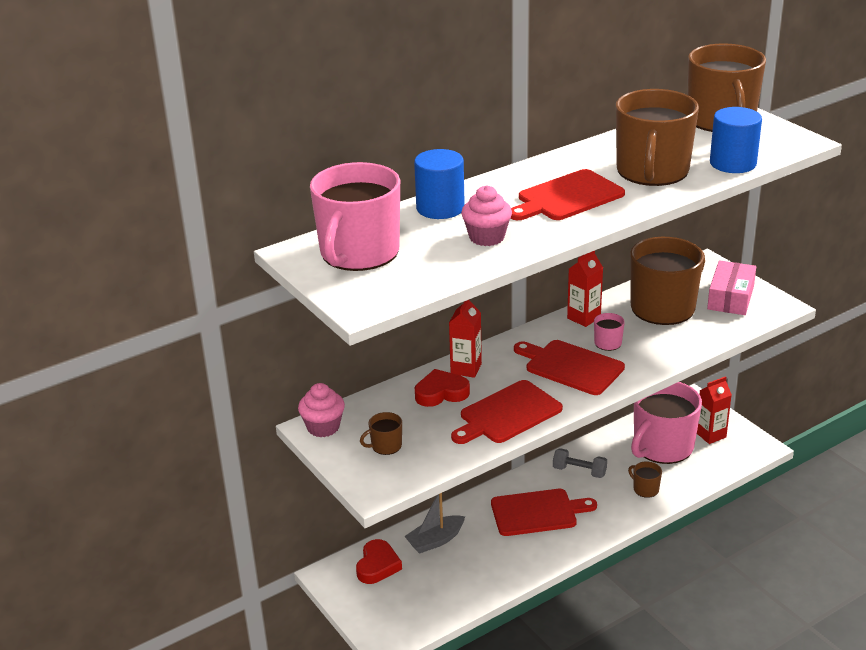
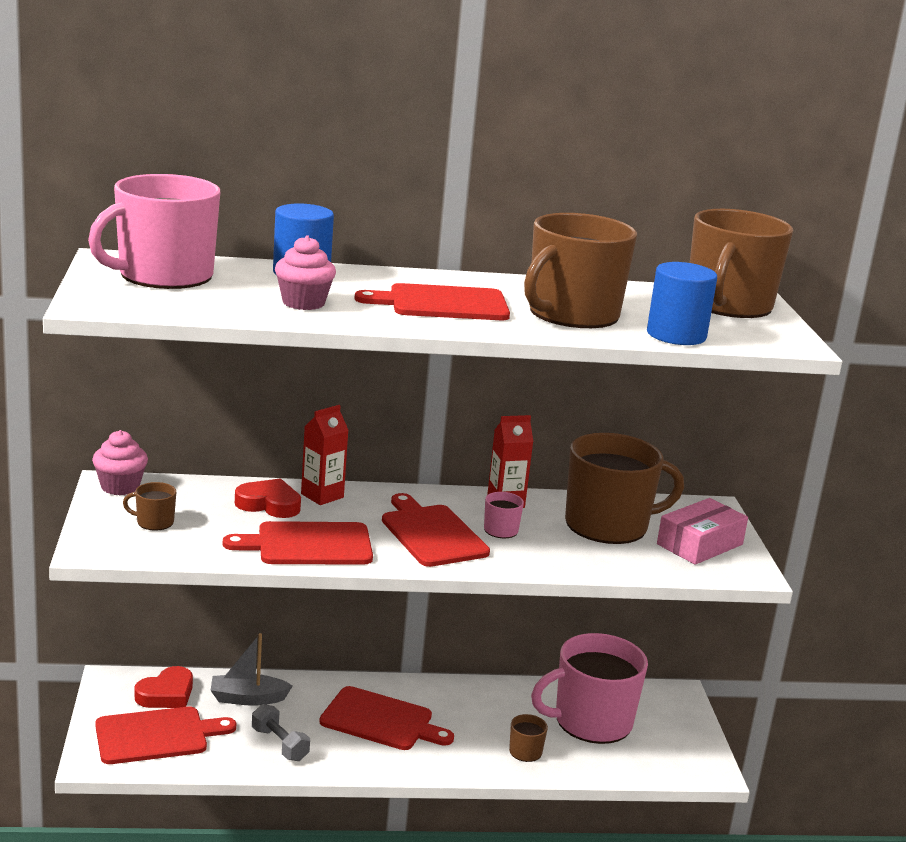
camera: 25 degrees right, 10 degrees down
grey dumbbell [553,448,607,478] -> grey dumbbell moved to [252,704,310,761]
red carton [697,376,732,444] -> none
none -> red cutting board [95,707,236,764]

